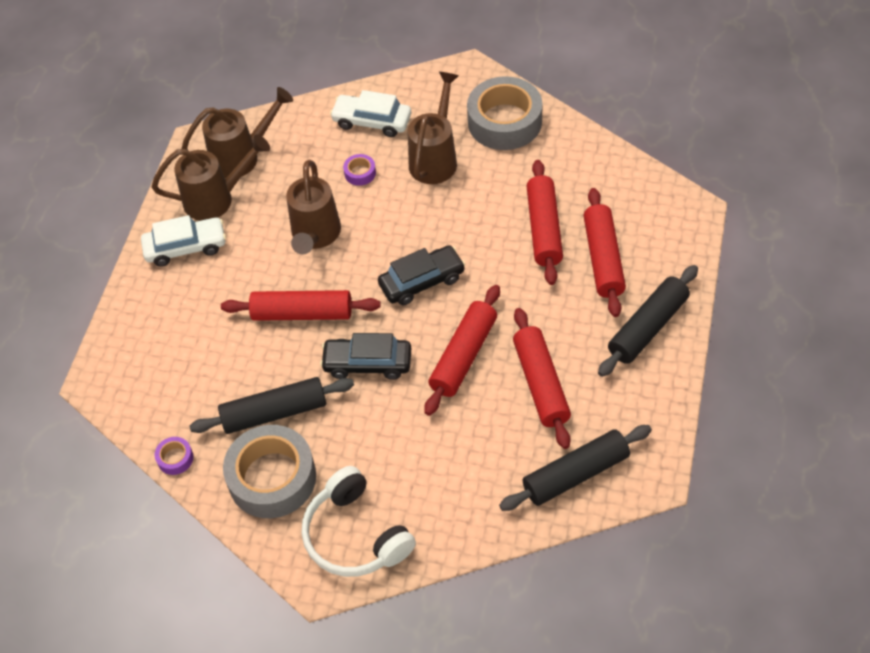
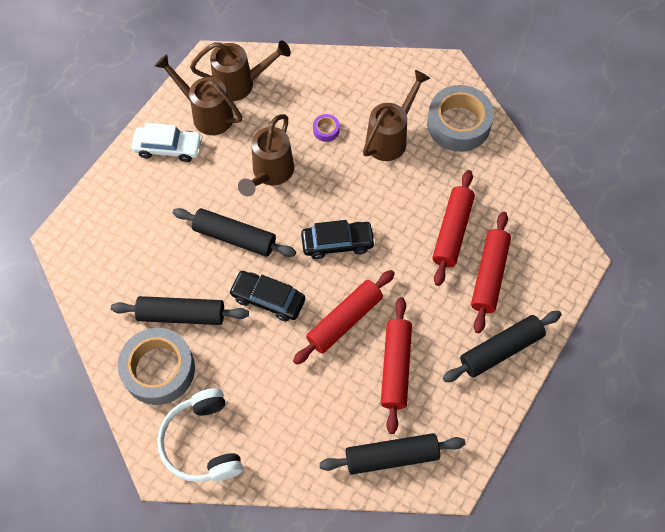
camera: 15 degrees right, 10 degrees up
brown watering can [151,134,270,221] -> brown watering can turned 150 degrees counterclockwise [155,54,242,135]
purple tape [155,437,193,475] -> none
red rolling pin [221,290,381,321] -> black rolling pin [173,208,296,257]
white car [330,90,411,137] -> none

